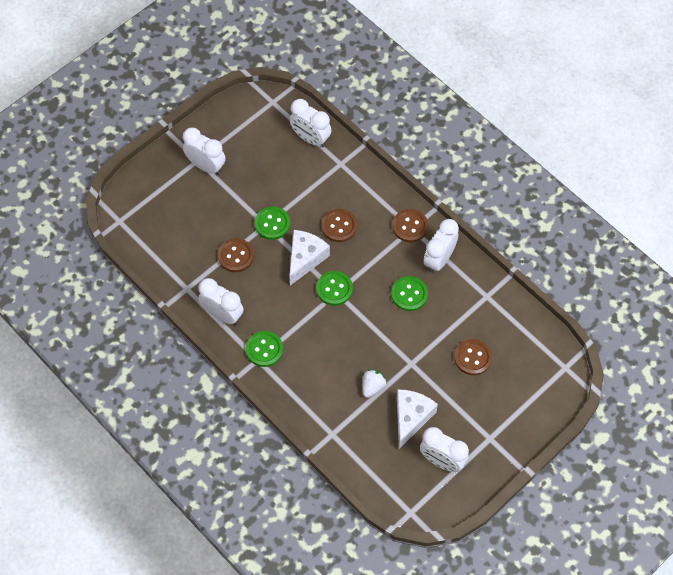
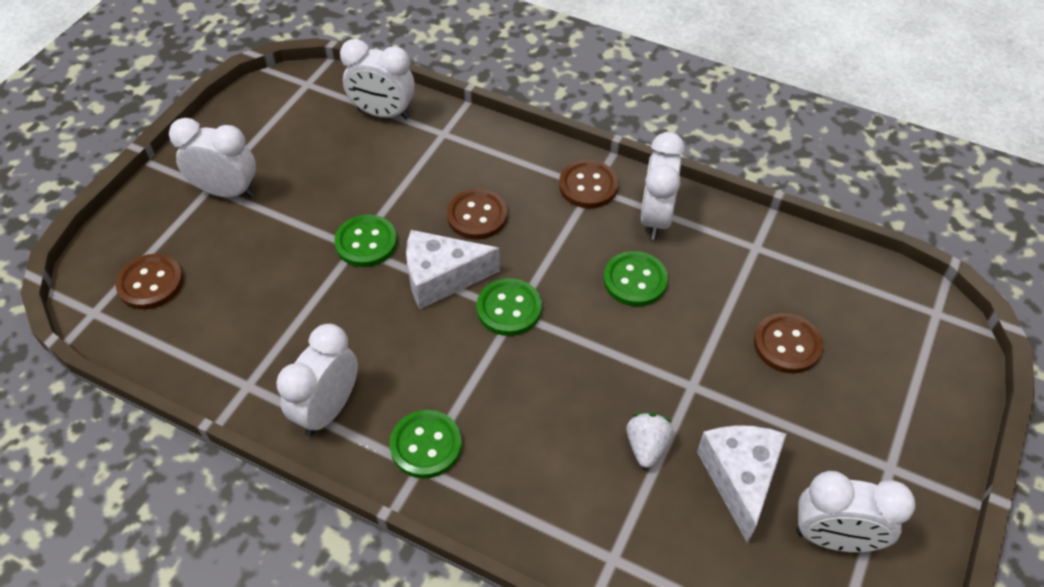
camera: 20 degrees left, 10 degrees down
white clock [198,278,244,325] -> white clock turned 75 degrees counterclockwise [276,324,358,437]
brown button [218,238,254,272] -> brown button moved to [116,254,183,309]
white cheese [289,230,330,285] -> white cheese turned 105 degrees counterclockwise [406,230,500,309]

